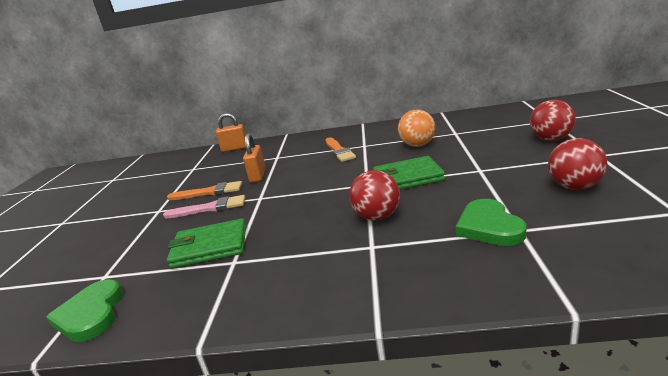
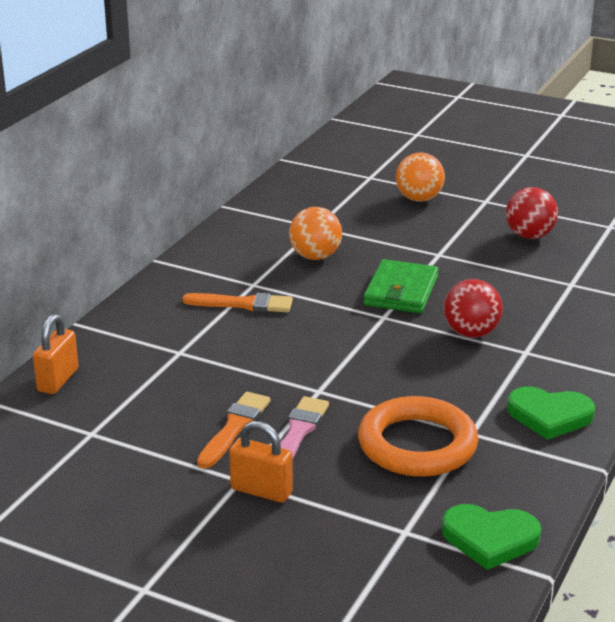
camera: 70 degrees left, 5 degrees up
green wallet [167,219,246,269] -> orange ring [358,396,478,477]
orange padlock [243,133,266,183] -> orange padlock moved to [229,421,293,503]
green heart [456,199,527,246] -> green heart moved to [507,387,595,440]
red ball [530,100,576,141] -> orange ball [396,153,445,202]

